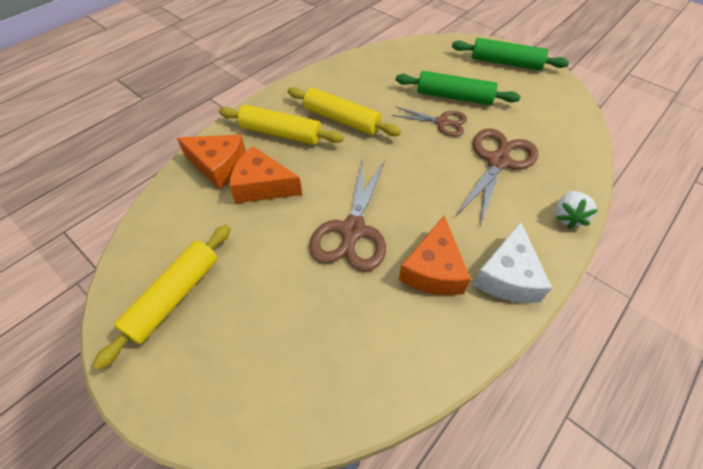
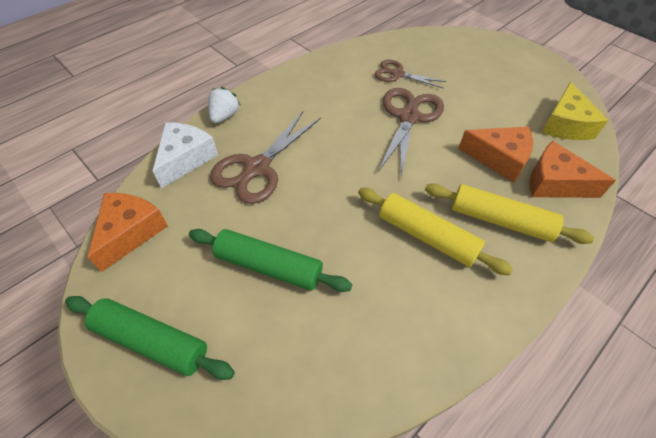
camera: 175 degrees left, 0 degrees up
yellow rolling pin [93,225,231,370] -> none
brown scissors [392,107,467,137] -> brown scissors moved to [375,60,446,88]
orange cheese [399,216,471,295] -> orange cheese moved to [87,193,168,272]
white cheese [473,222,552,303] -> white cheese moved to [152,122,218,188]
none -> yellow cheese [541,82,608,140]

